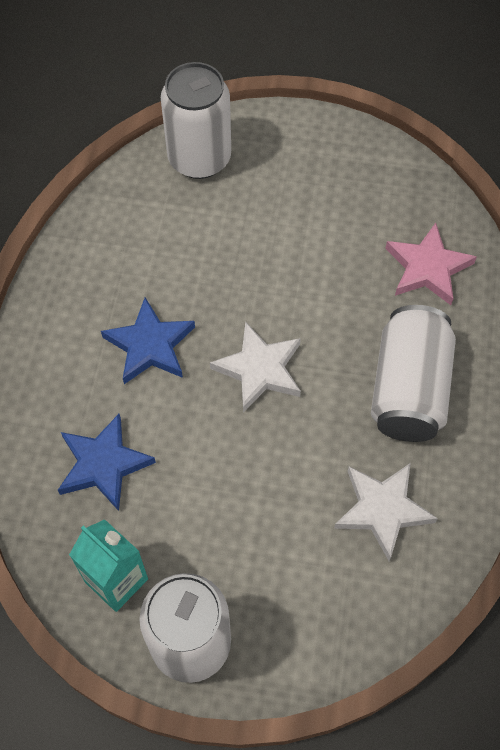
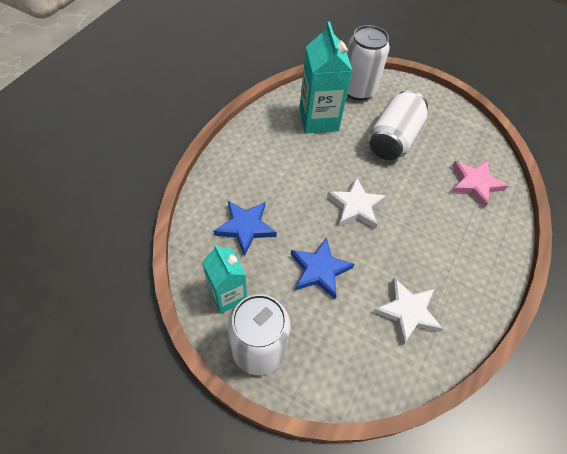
camera: 15 degrees right, 5 degrees down
blue star [101,297,195,384] -> blue star moved to [291,237,354,299]
white can [371,305,456,442] -> white can moved to [368,90,428,160]
none -> turquoise carton [299,22,353,134]

